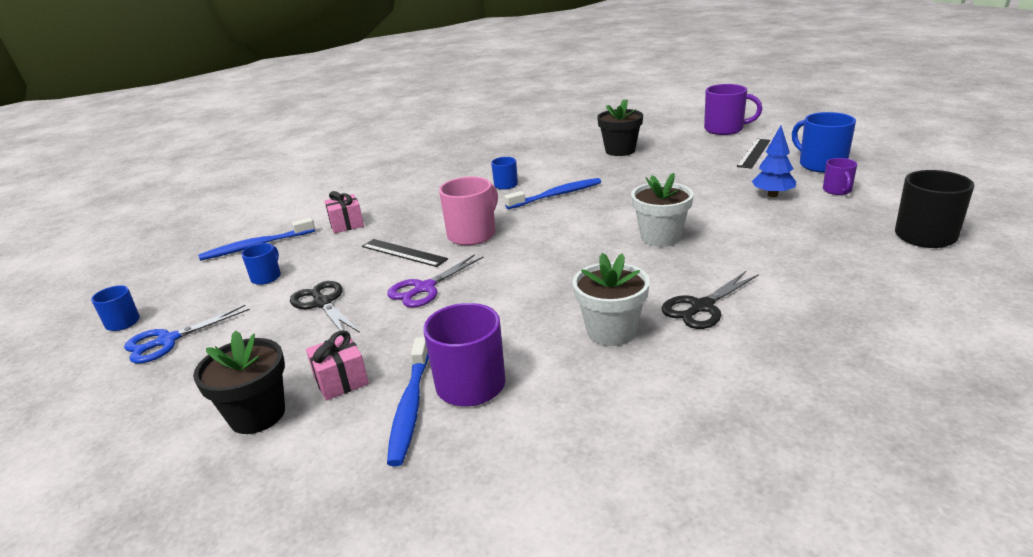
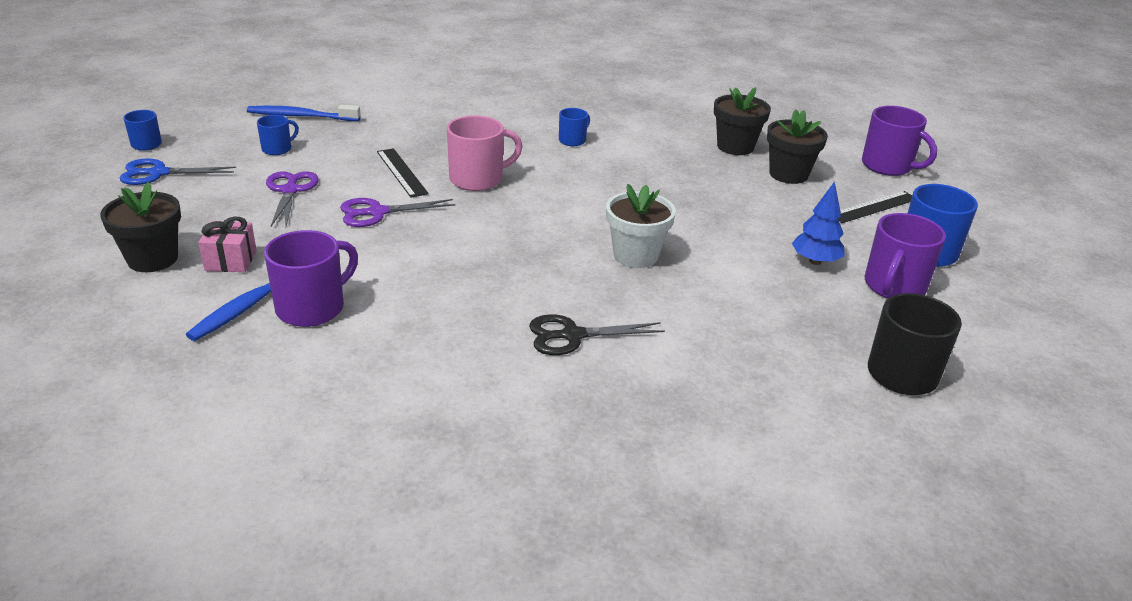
camera: 25 degrees right, 5 degrees up
black scissors [290,281,360,333] -> purple scissors [266,171,319,226]
pink gift [325,191,364,233] -> none
blue toothbrush [504,178,601,209] -> none
white flower pot [572,253,650,346] -> none
purple mug [823,158,857,195] -> purple mug [865,213,946,298], size x1.78
none -> black flower pot [767,109,828,184]

